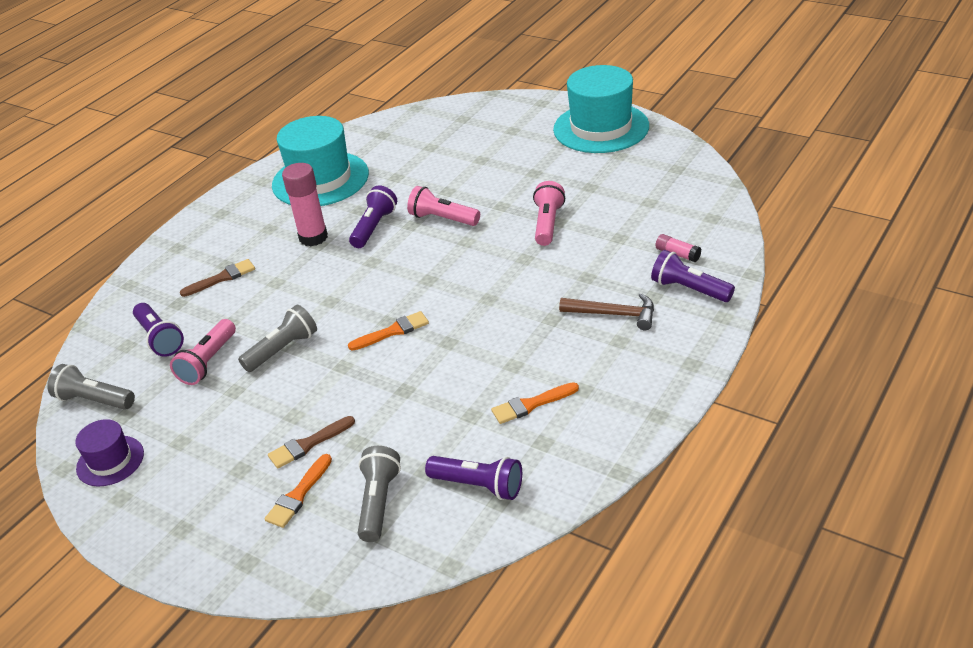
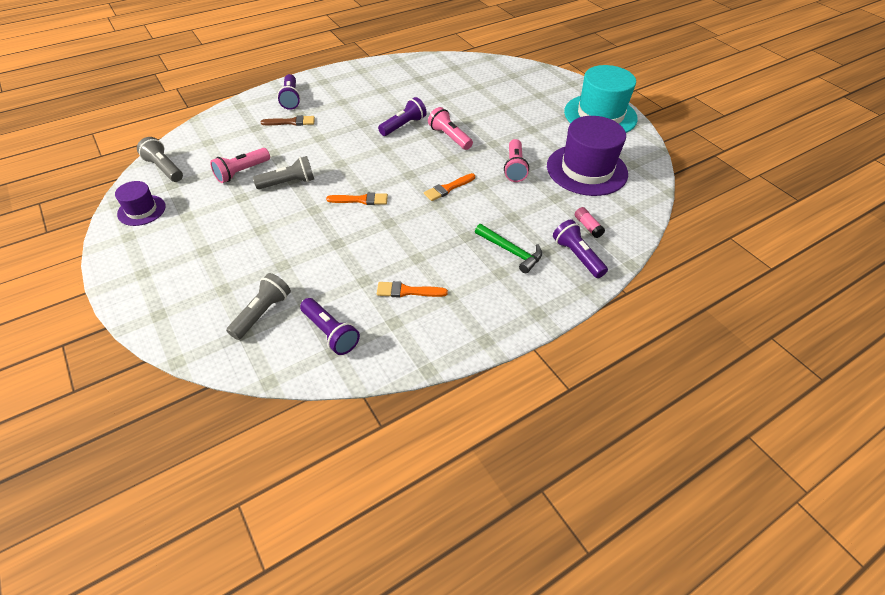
camera: 20 degrees right, 10 degrees up
purple flashlight [133,303,184,357] -> purple flashlight moved to [277,74,301,110]
orange brush [264,454,332,528] -> orange brush moved to [424,173,475,201]
brown brush [268,416,355,469] -> none
turquoise hat [272,116,369,206] -> none
pink glue stick [282,163,328,246] -> none
pink flashlight [533,181,565,246] -> pink flashlight turned 150 degrees clockwise [504,139,529,182]
brown hammer [559,293,654,330] -> green hammer [475,224,542,273]
none -> purple hat [547,116,628,196]

